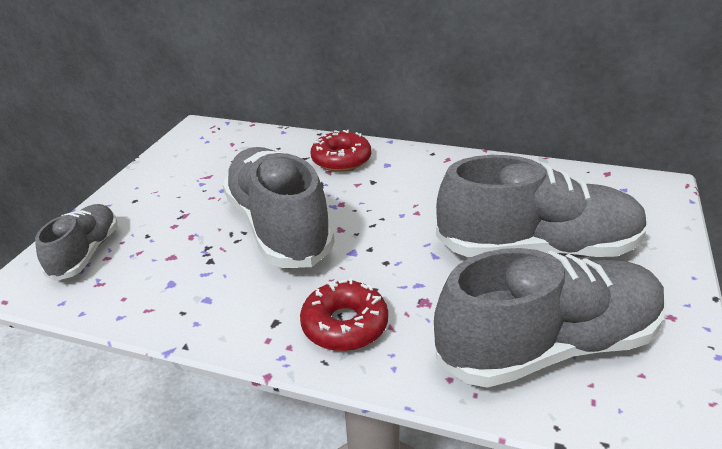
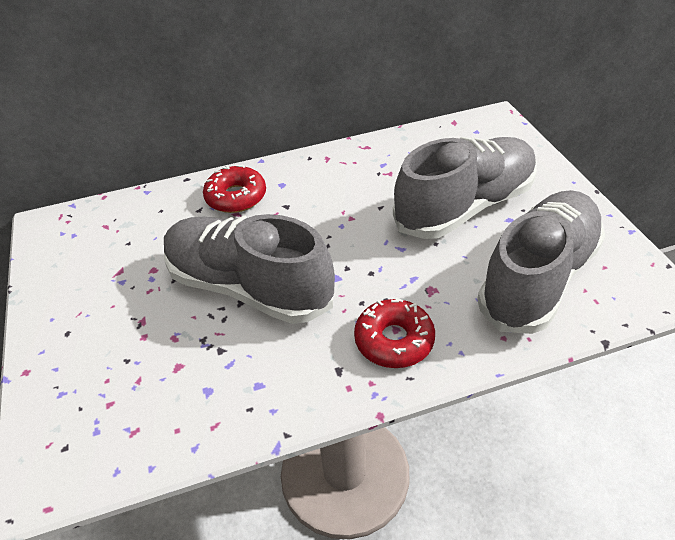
camera: 35 degrees left, 10 degrees up
grey shoe [35,204,117,281] -> none

